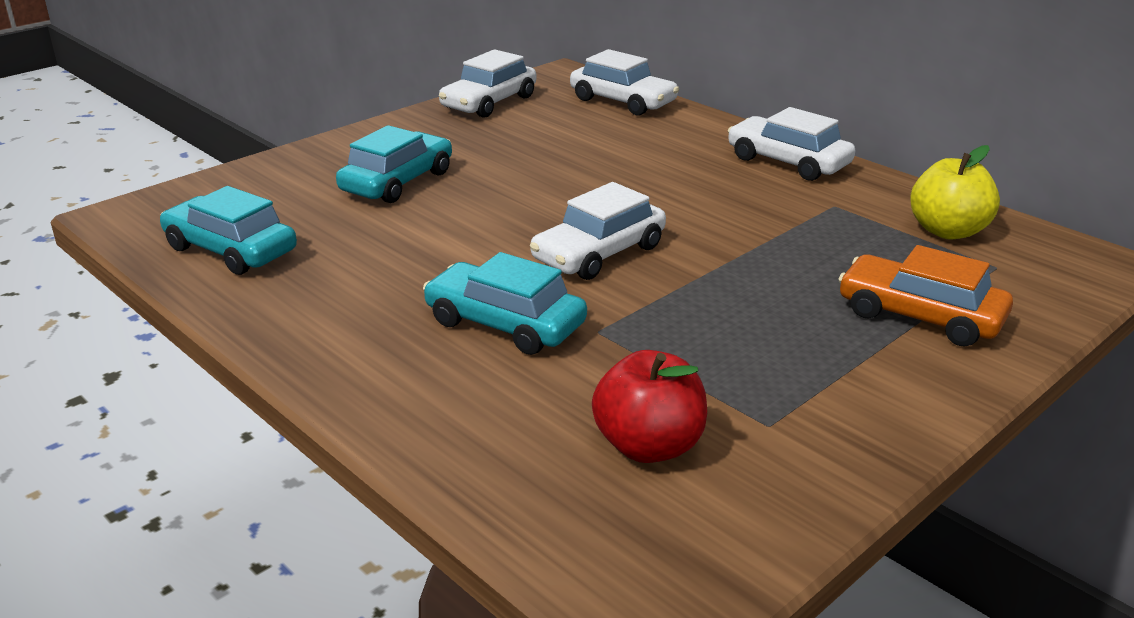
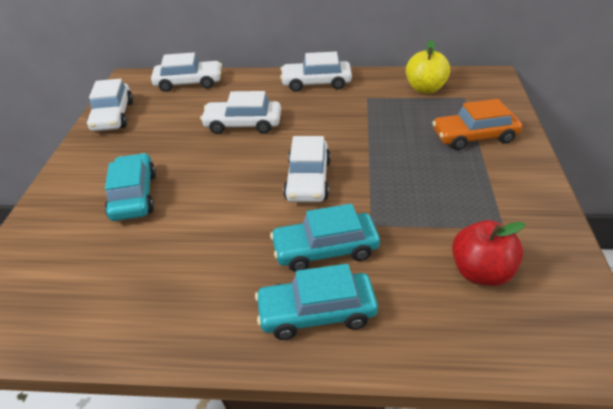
camera: 40 degrees left, 10 degrees up
turquoise car [160,186,297,275] -> turquoise car moved to [255,264,378,340]
none -> white car [200,91,281,134]

